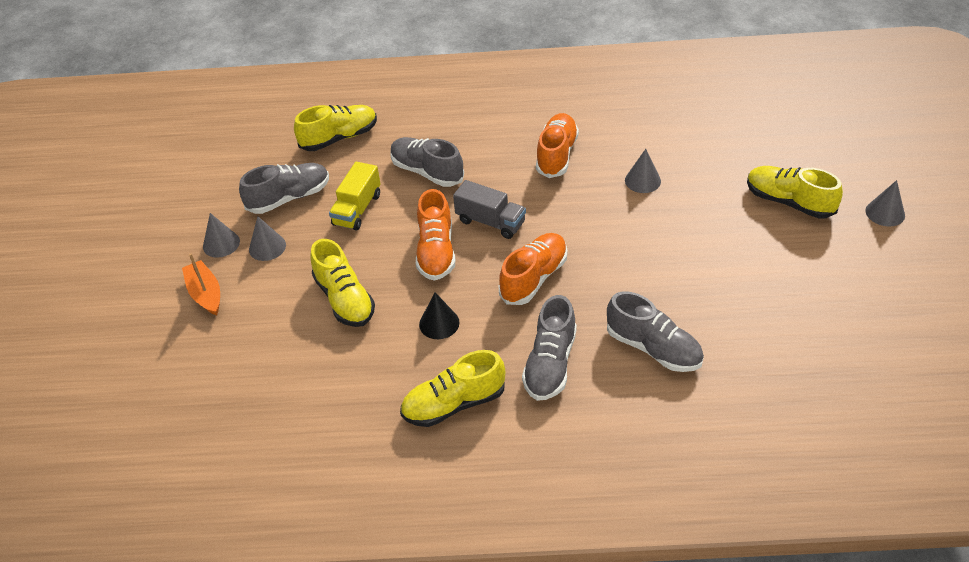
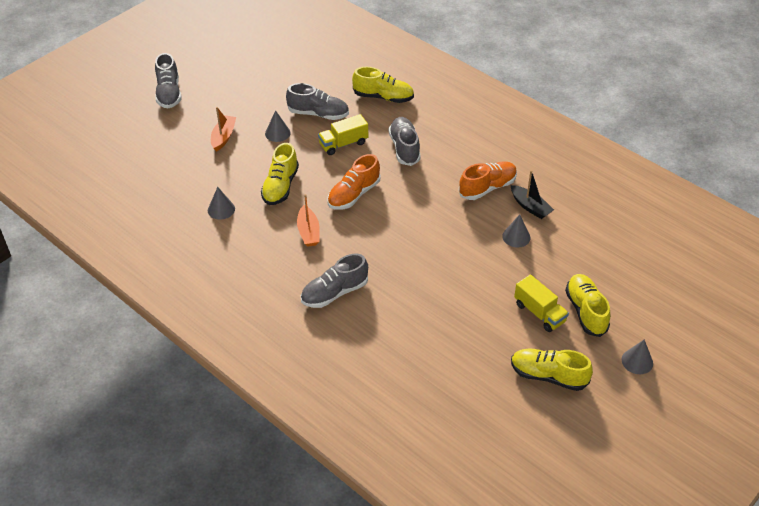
camera: 40 degrees right, 0 degrees up
grey cone [203,213,240,258] -> grey cone moved to [208,187,235,220]
yellow shoe [400,350,505,427] -> yellow shoe moved to [511,349,593,391]
black cone [419,293,460,339] -> orange boat [297,194,320,247]
grey truck [453,180,526,239] -> none
orange shoe [499,233,567,305] -> none
grey shoe [607,291,704,372] -> grey shoe moved to [155,53,181,108]
none -> black boat [511,170,554,219]
none -> yellow truck [514,274,569,332]

